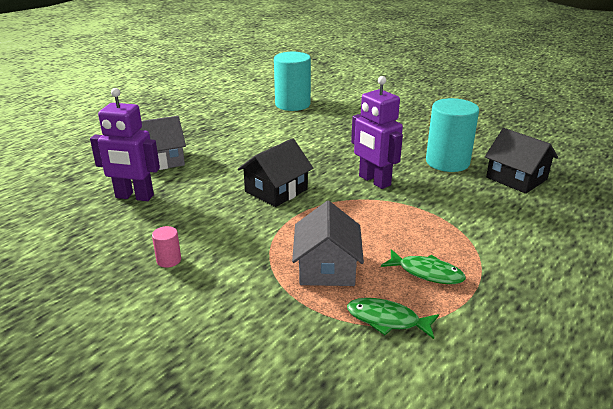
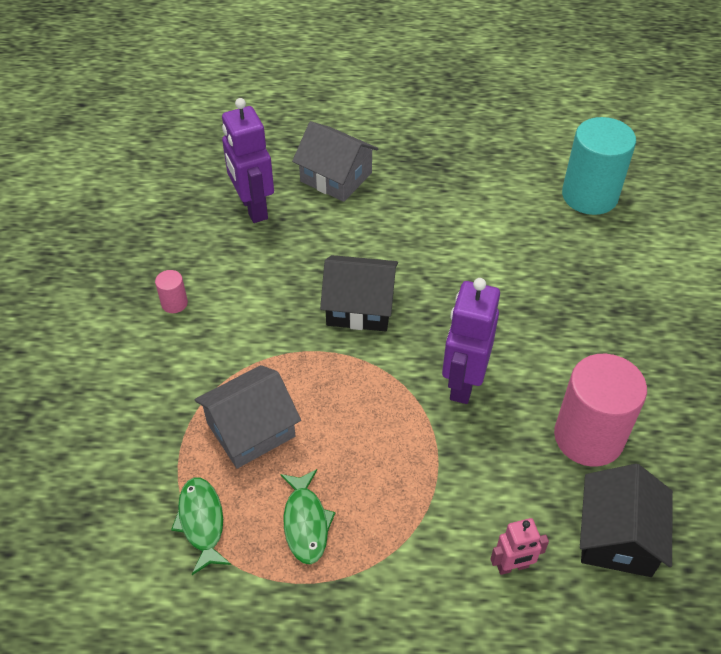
camera: 55 degrees right, 20 degrees up
turquoise cylinder [426,98,479,172] -> pink cylinder [554,354,647,467]
none -> pink robot [490,518,549,575]

